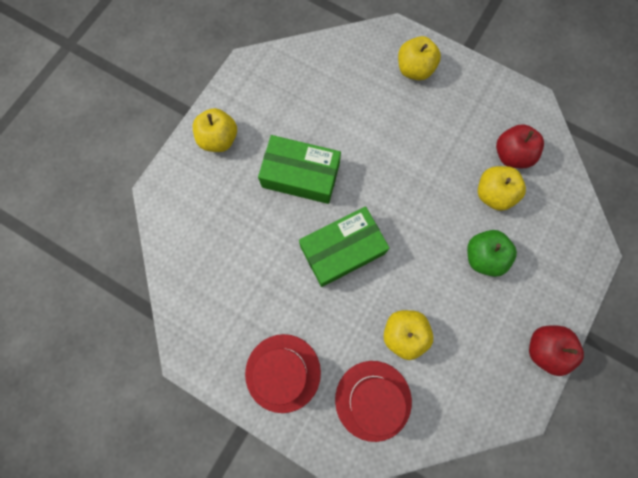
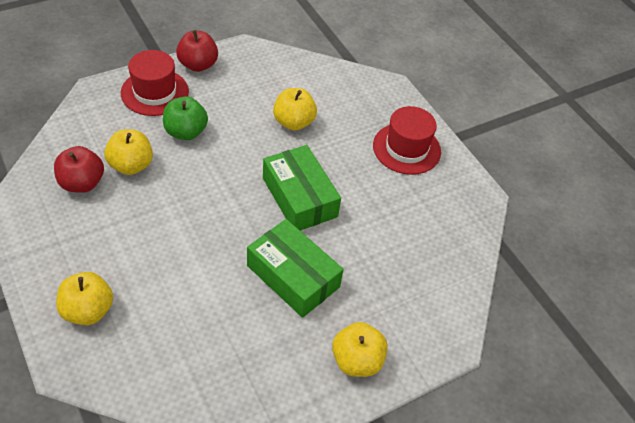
camera: 155 degrees left, 25 degrees down
green box [299,206,389,287] -> green box turned 60 degrees clockwise [263,145,341,231]
red hat [335,361,412,442] -> red hat moved to [121,50,189,116]

